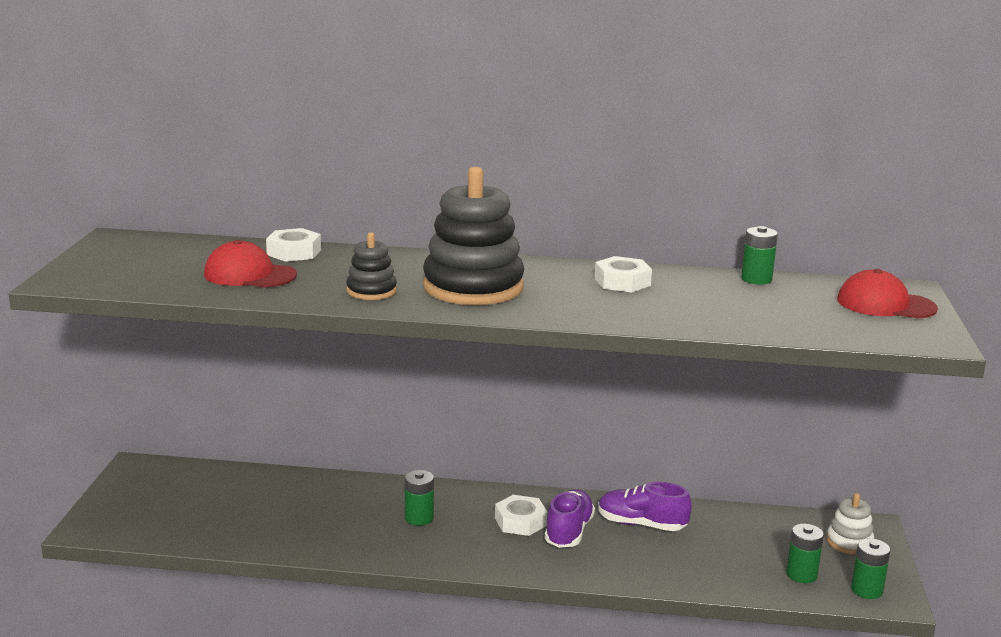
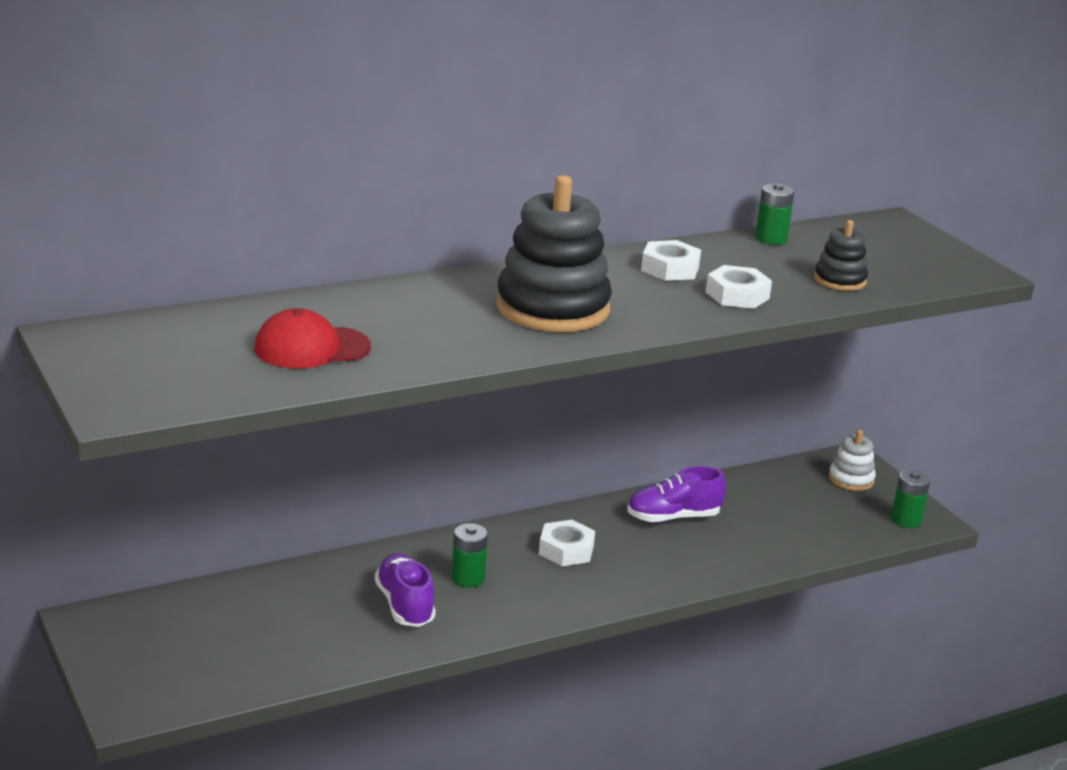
camera: 35 degrees left, 5 degrees up
white nut [266,228,321,262] -> white nut moved to [706,265,772,309]
black stacking toy [346,232,397,300] -> black stacking toy moved to [814,220,868,291]
purple shoe [545,489,595,548] -> purple shoe moved to [375,554,436,627]
green battery [786,524,824,583] -> none
red cap [837,269,938,318] -> none

